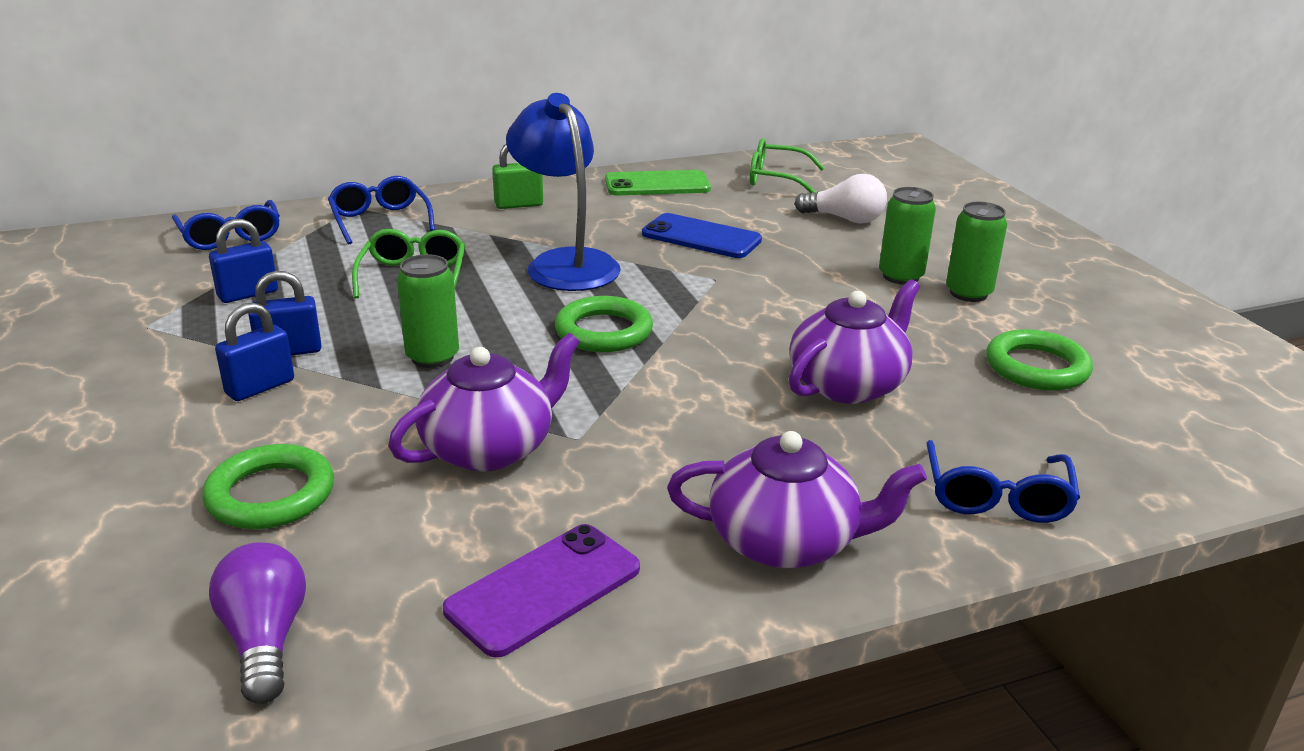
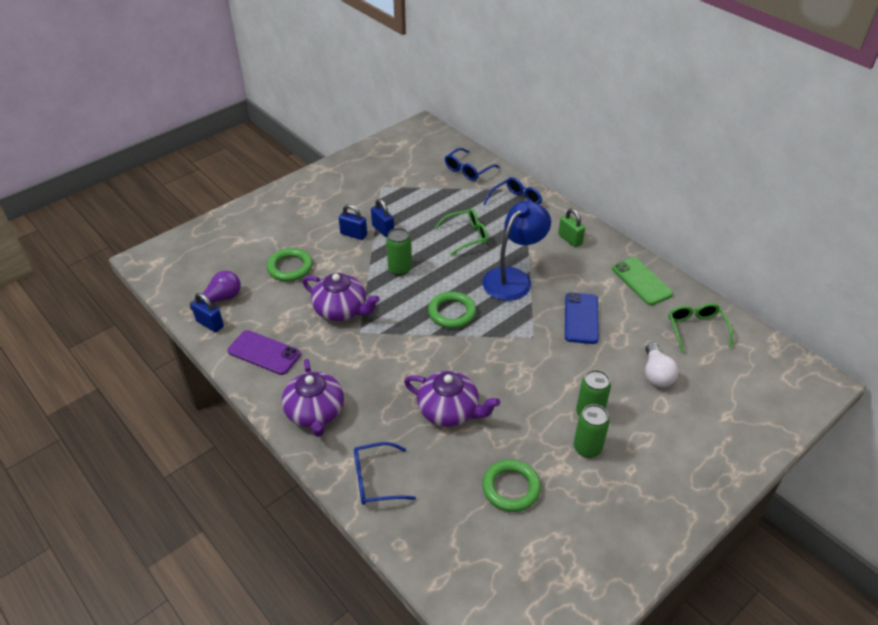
camera: 70 degrees right, 15 degrees up
blue padlock [209,219,278,303] -> blue padlock moved to [191,293,224,333]

